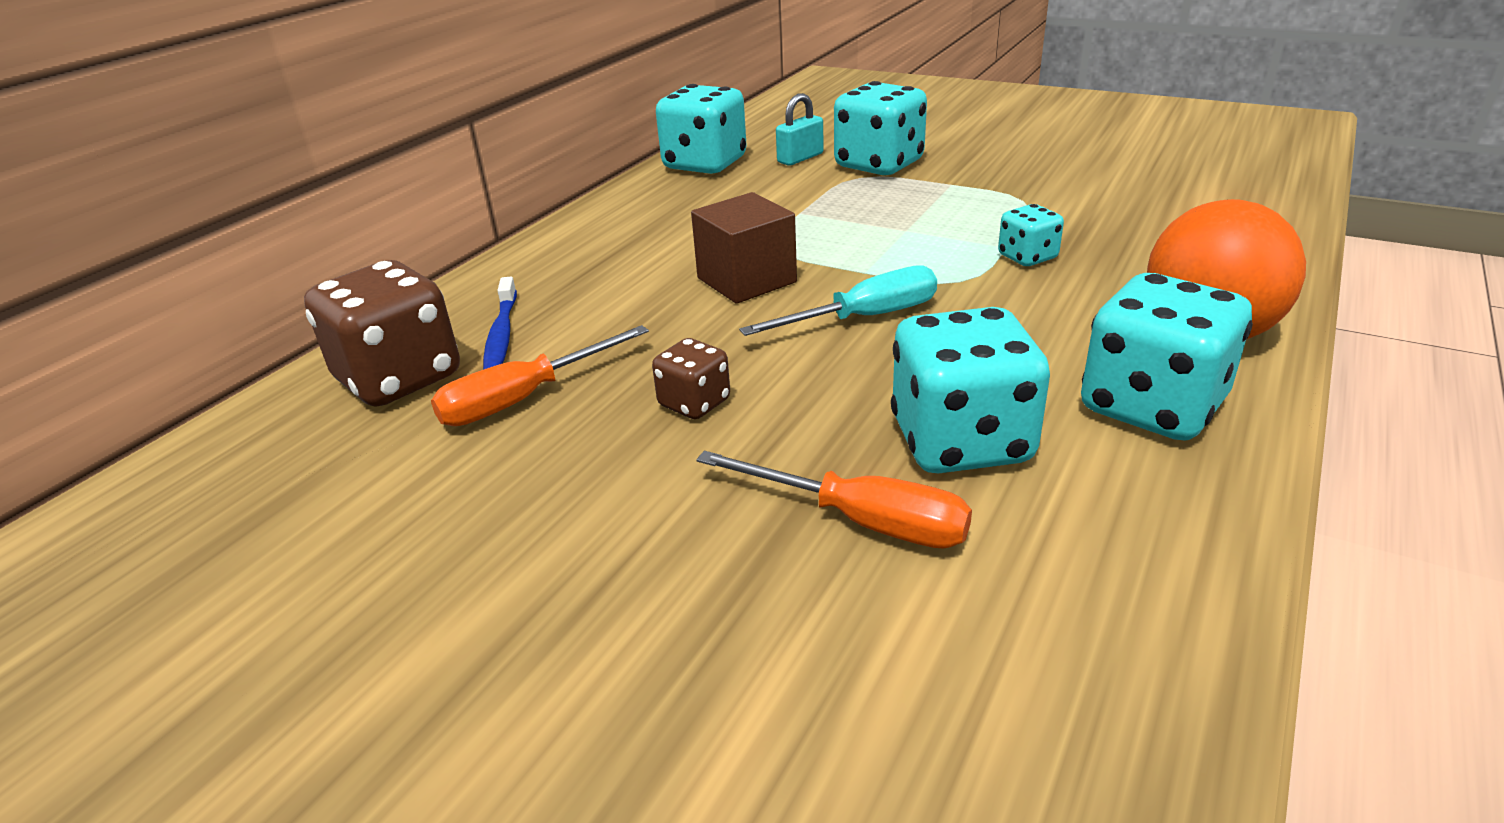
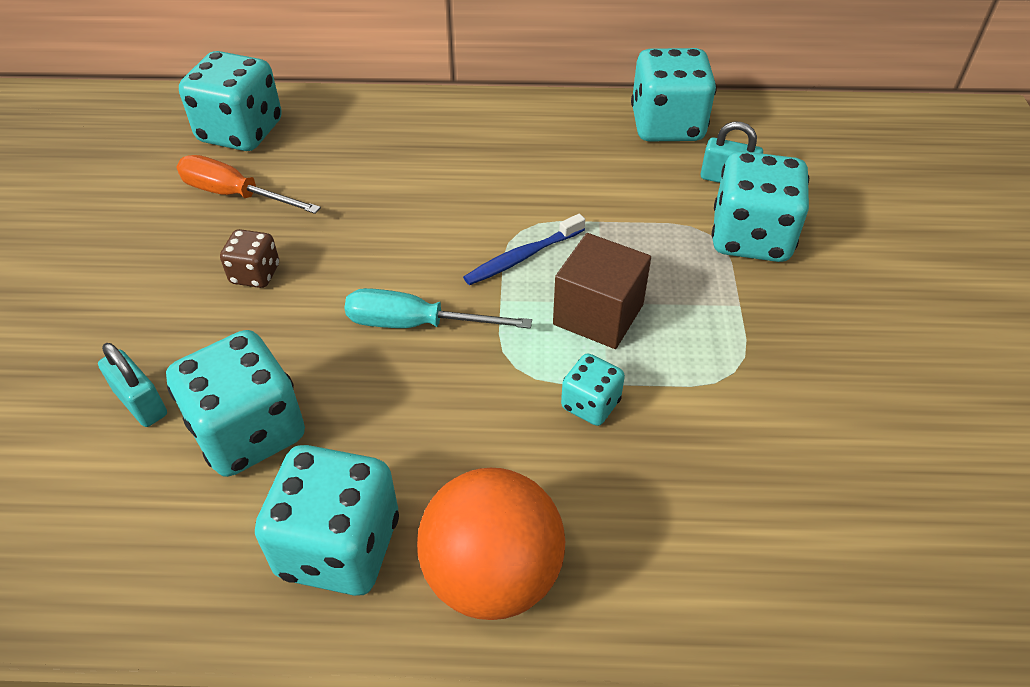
camera: 60 degrees right, 15 degrees up
brown dice [304,260,460,407] -> turquoise dice [179,51,282,151]
blue toothbrush [483,276,517,370] -> blue toothbrush moved to [463,214,585,285]
brown cube [691,192,797,304] -> brown cube moved to [553,233,651,349]
orange screwdriver [696,451,972,548] -> turquoise padlock [98,343,167,427]
turquoise screwdriver [739,265,937,336] -> turquoise screwdriver turned 150 degrees clockwise [344,288,532,329]

